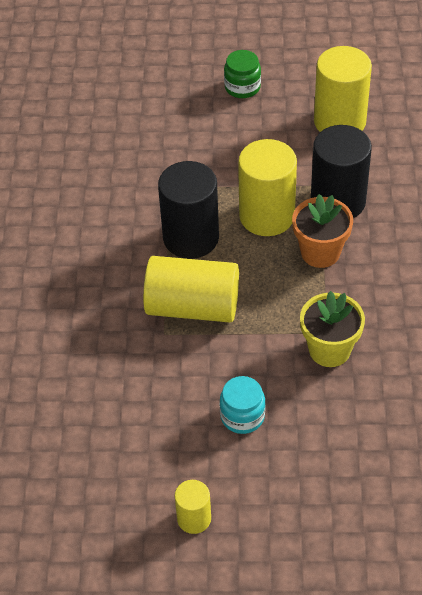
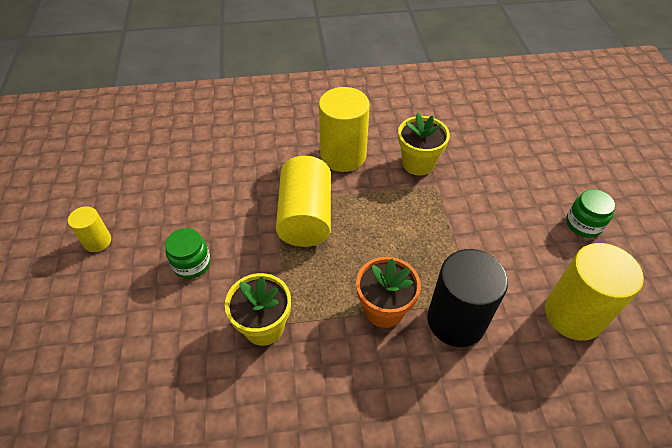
camera: 80 degrees right, 0 degrees up
black cylinder [158,161,219,259] -> none
turquoise jar [220,376,265,434] -> green jar [165,228,211,279]
yellow cylinder [238,139,297,236] -> yellow cylinder moved to [319,87,370,172]
none -> yellow flower pot [398,112,450,175]

